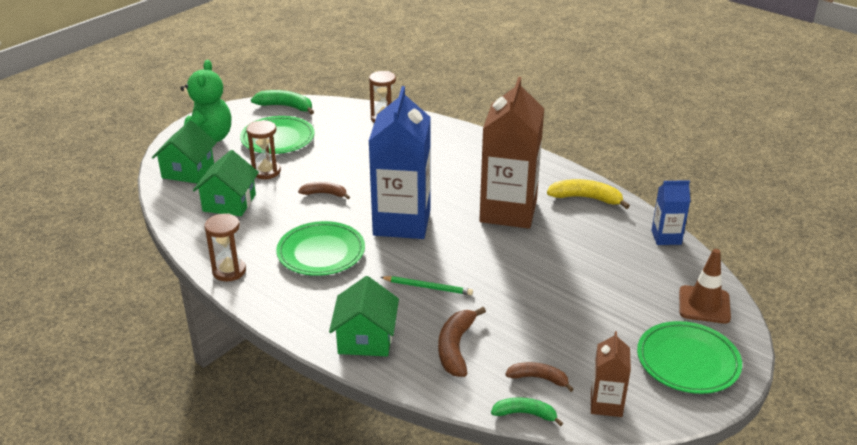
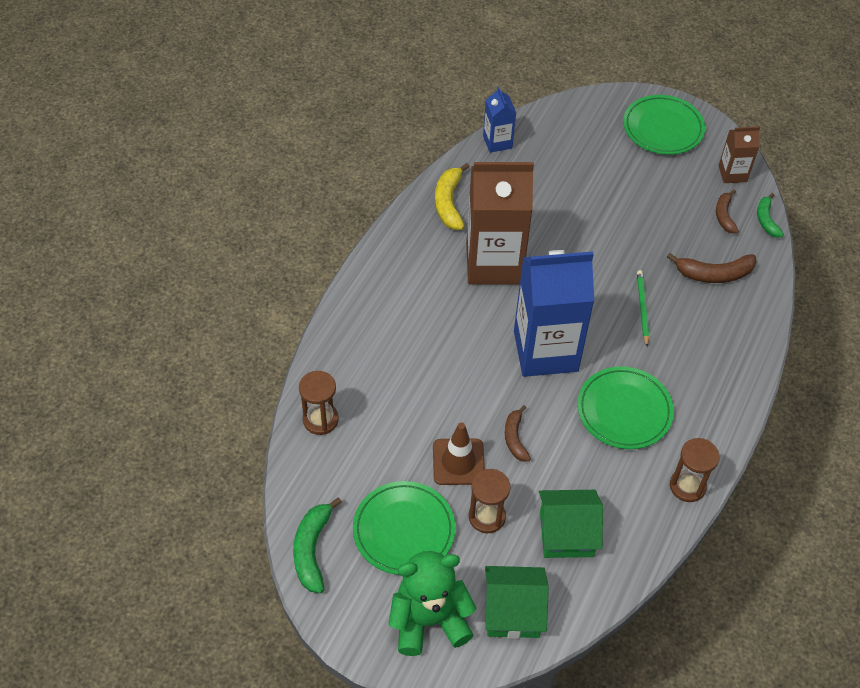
camera: 105 degrees left, 20 degrees up
green house [329,276,399,356] -> none
brown traffic cone [679,249,731,324] -> brown traffic cone moved to [433,423,485,485]

